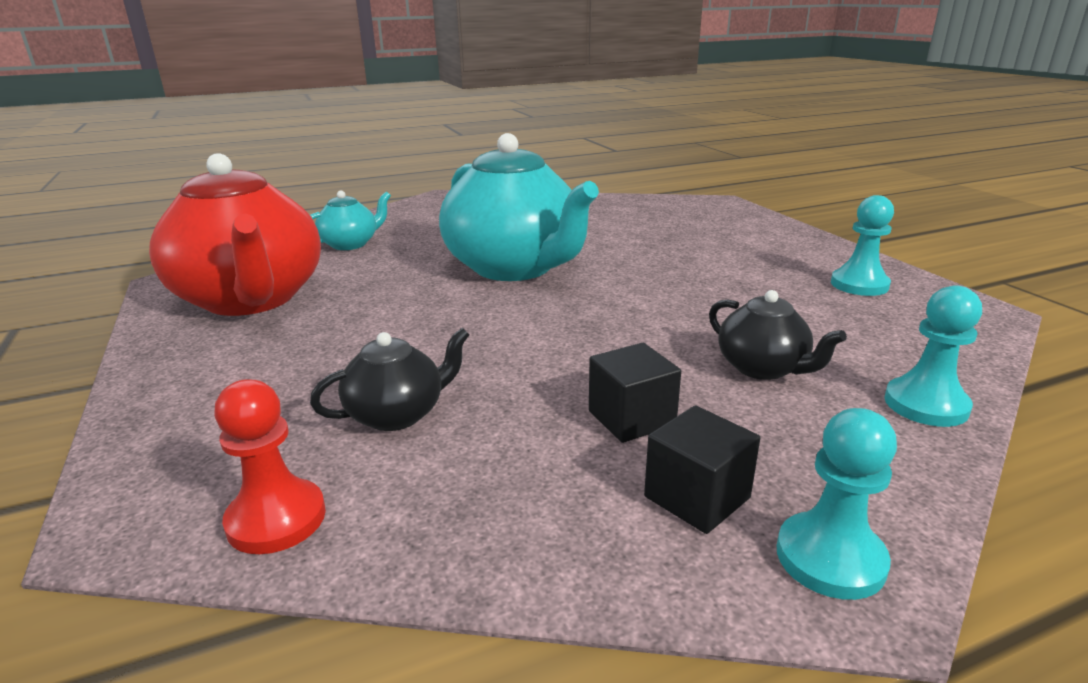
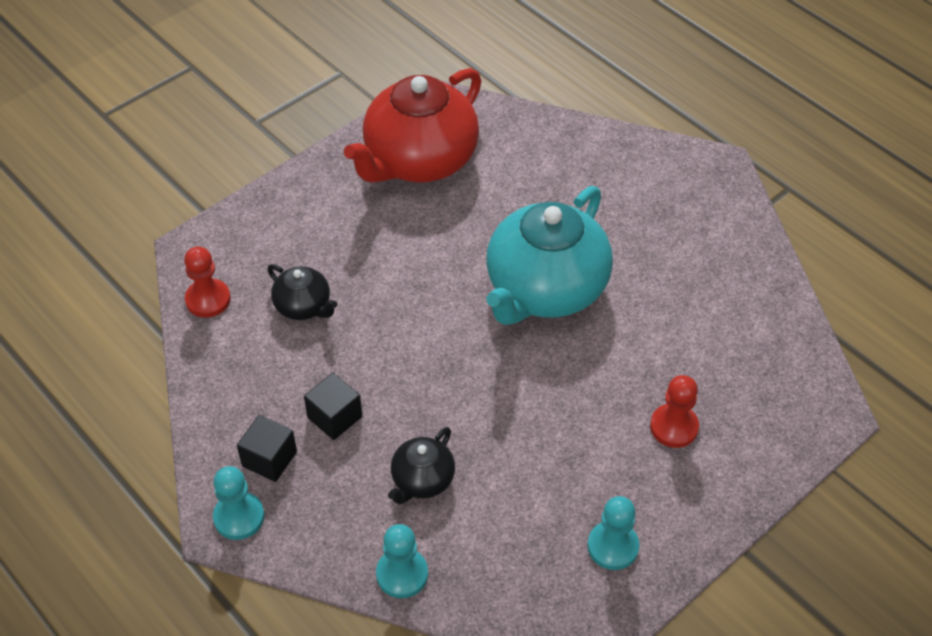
camera: 70 degrees right, 25 degrees up
turquoise teapot [310,190,391,250] -> none
none -> red pawn [650,375,699,448]

